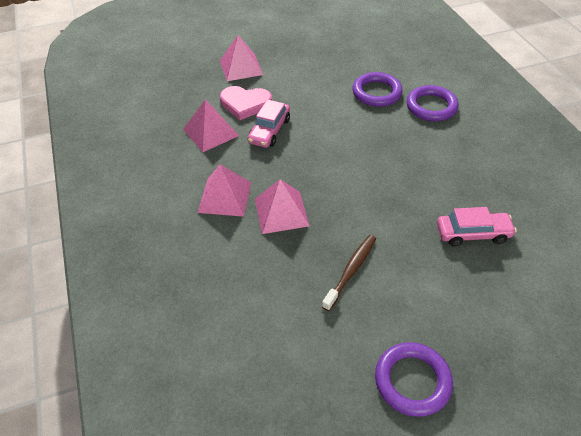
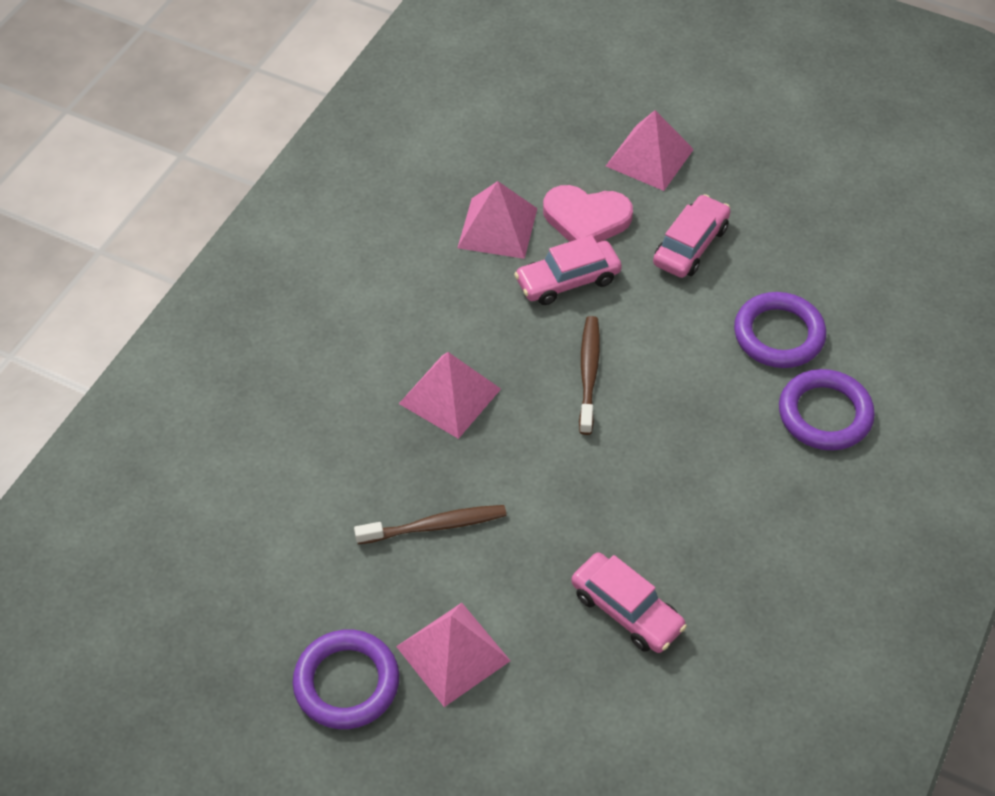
camera: 45 degrees right, 5 degrees up
pink pyramid [198,164,252,217] -> pink pyramid moved to [396,603,510,707]
pink heart [220,86,272,120] -> pink heart turned 45 degrees counterclockwise [543,185,633,243]
none -> brown toothbrush [579,316,600,435]
none -> pink car [653,194,730,278]

